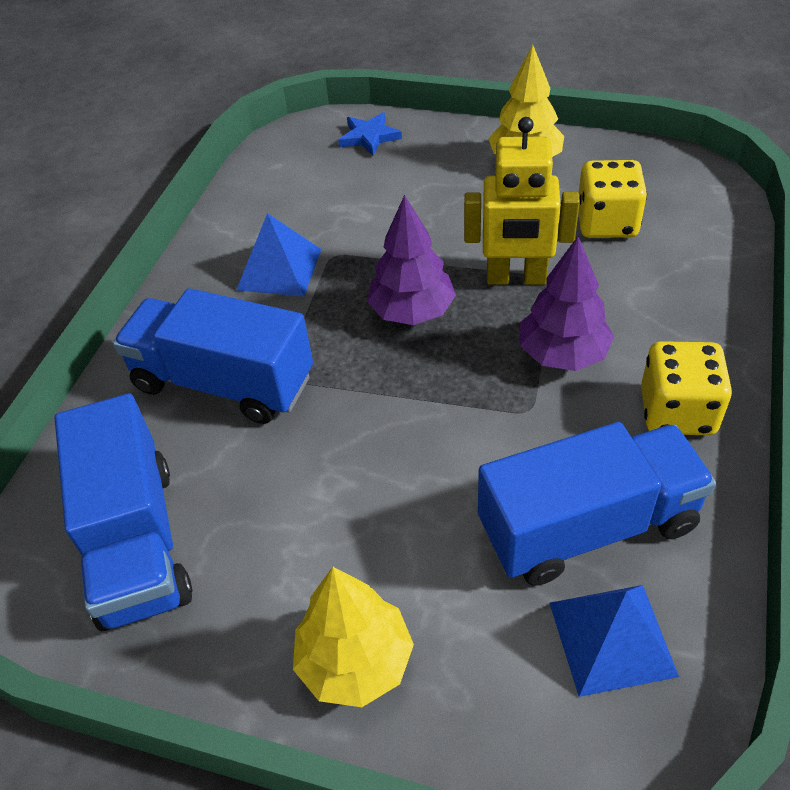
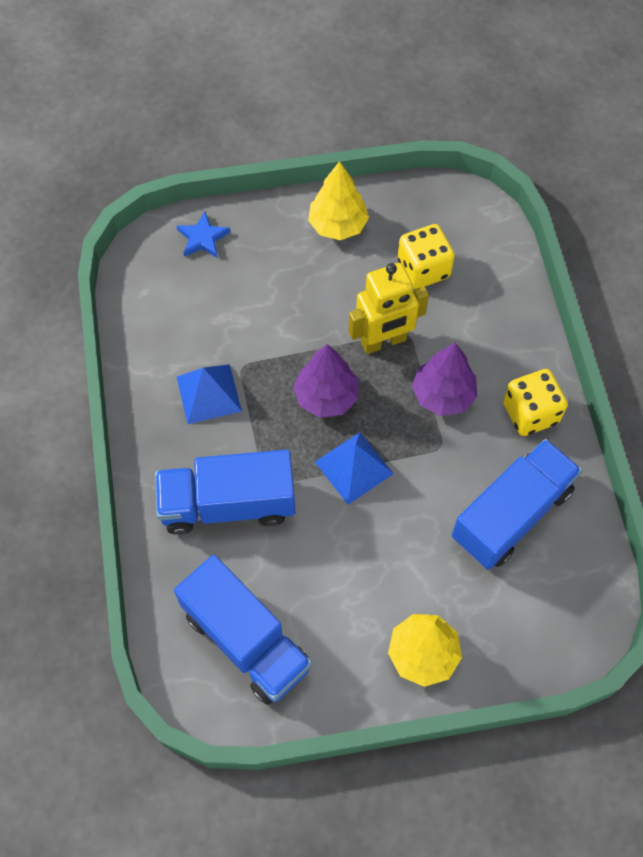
camera: 30 degrees left, 15 degrees up
blue pyramid [549,585,679,697] -> blue pyramid moved to [315,432,394,504]

